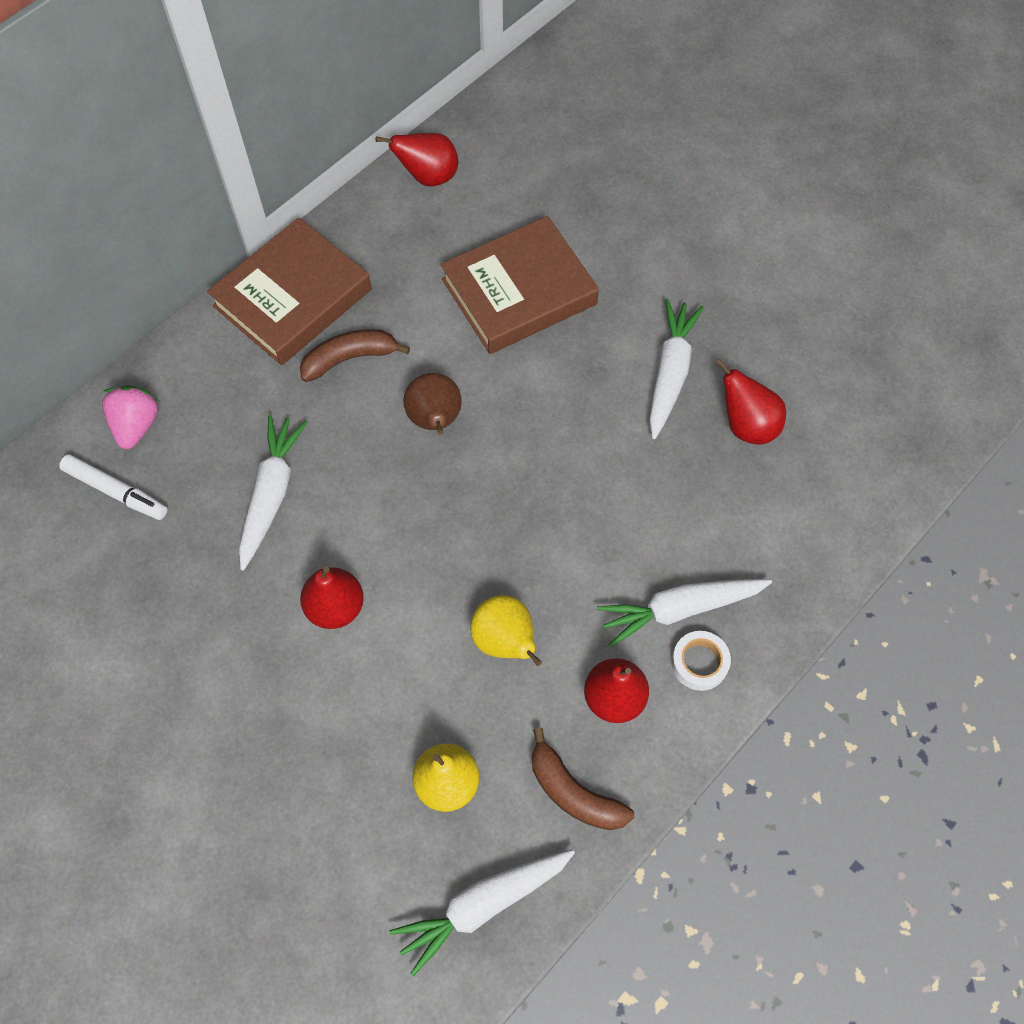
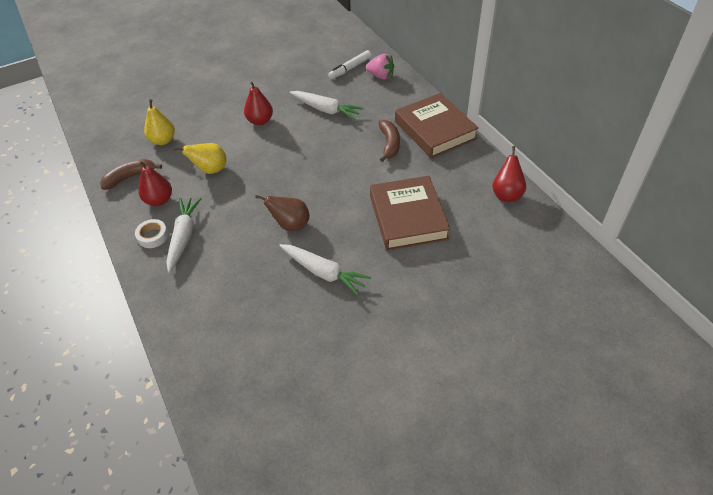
camera: 110 degrees right, 15 degrees down
white carrot [390,850,575,976] -> none
brown pear [403,373,462,435] -> brown pear moved to [255,195,310,231]
red pear [715,359,786,445] -> none

